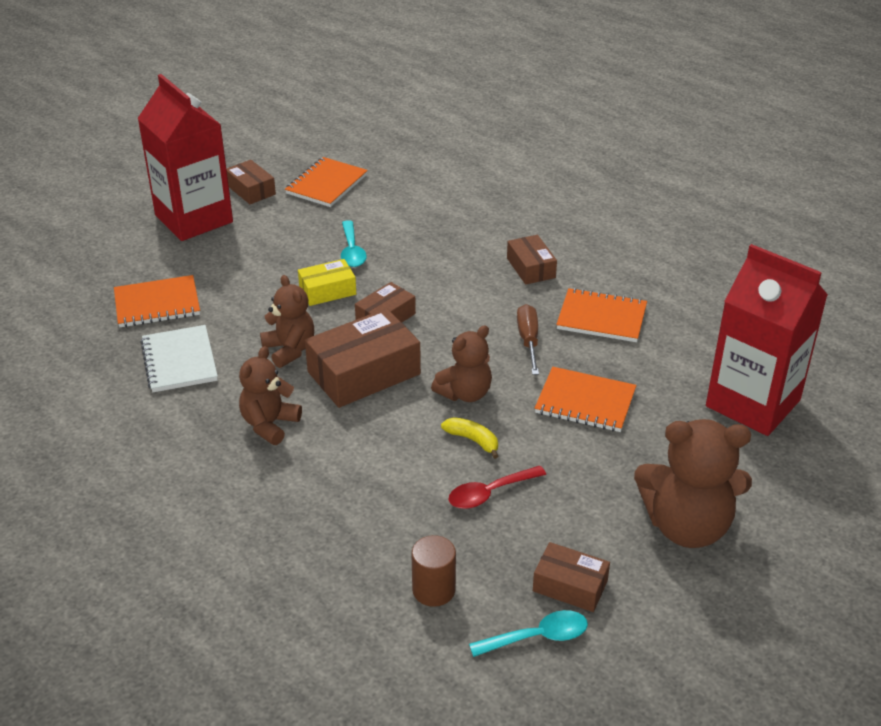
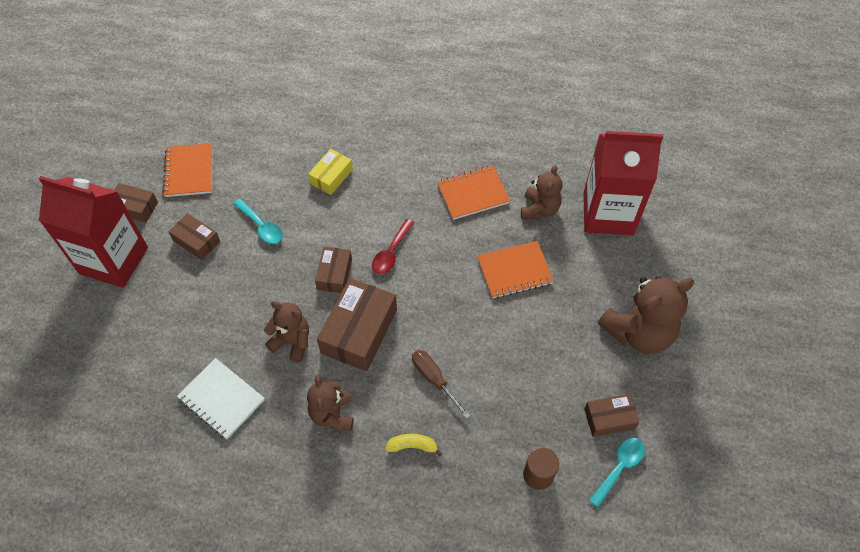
camera: 35 degrees left, 20 degrees up
orange notebook [114,275,200,327] -> none
yellow box [298,259,356,306] -> yellow box moved to [308,149,353,195]
brown teddy bear [431,325,492,402] -> brown teddy bear moved to [521,165,562,219]
yellow banana [441,417,498,459] -> yellow banana moved to [385,433,443,456]
red spoon [448,466,546,509] -> red spoon moved to [372,219,414,274]
brown box [507,235,557,285] -> brown box moved to [169,213,220,260]
brown screwdriver [517,304,539,375] -> brown screwdriver moved to [412,350,471,419]

